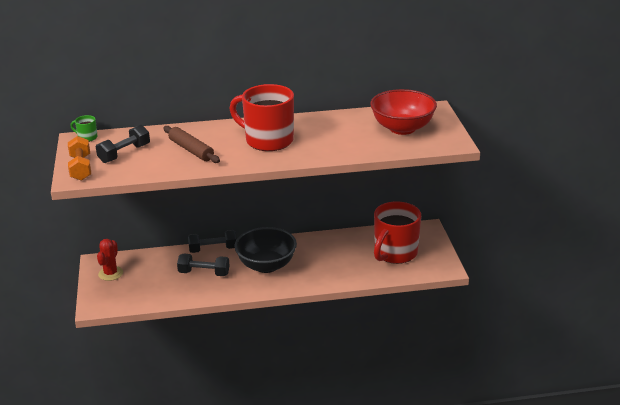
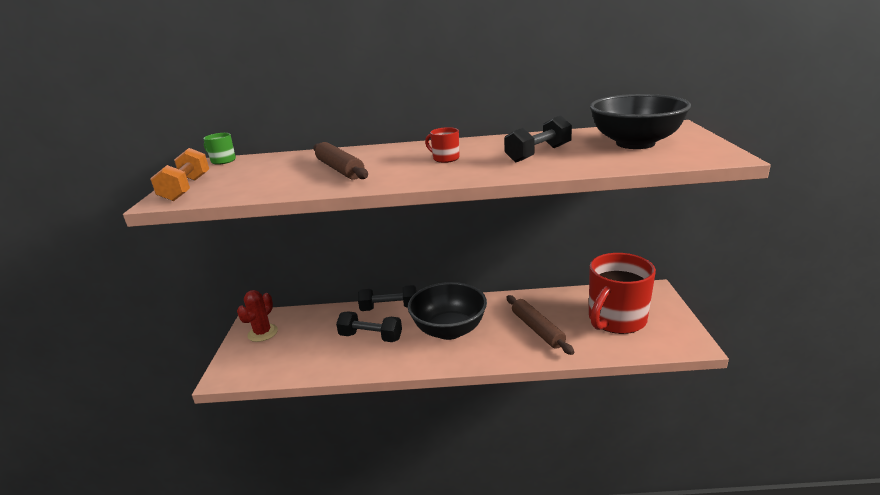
camera: 10 degrees right, 5 degrees down
black dumbbell [96,125,150,163] -> black dumbbell moved to [504,115,572,162]
red mug [229,84,294,151] -> red mug [425,127,460,163], size x0.40
red bowl [370,89,437,135] -> black bowl [590,94,691,149]
none -> brown rolling pin [507,295,574,355]

